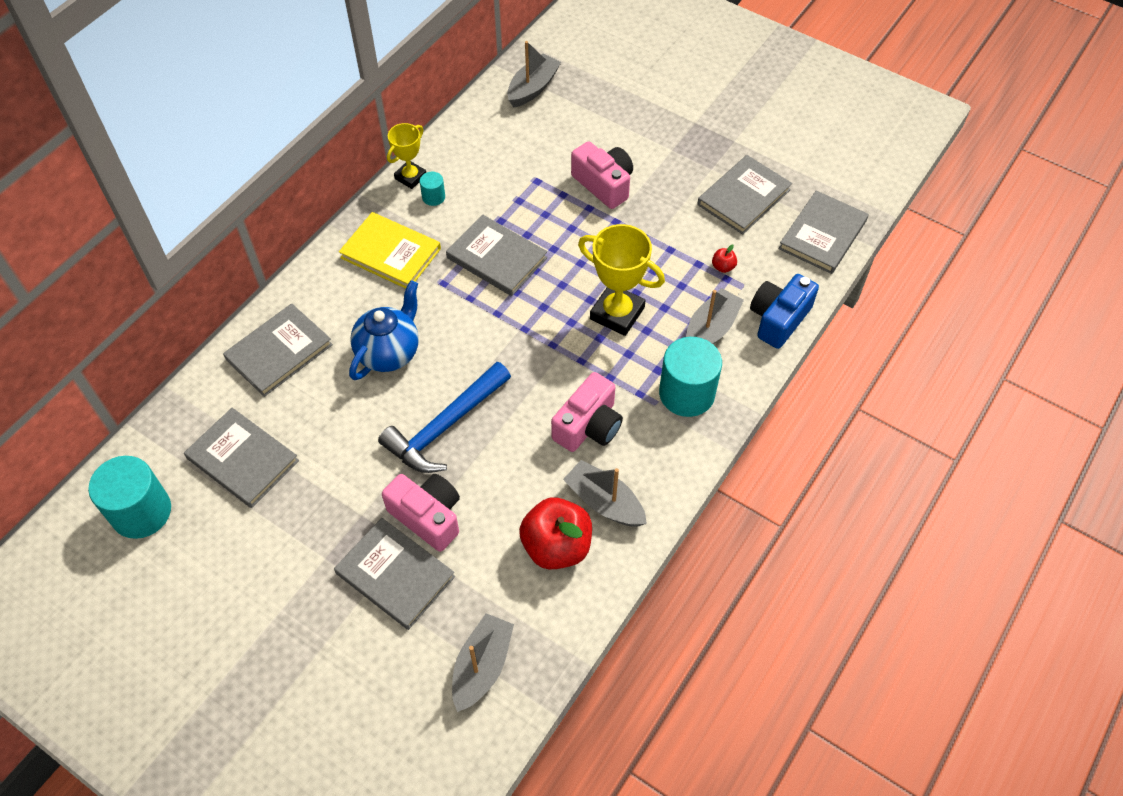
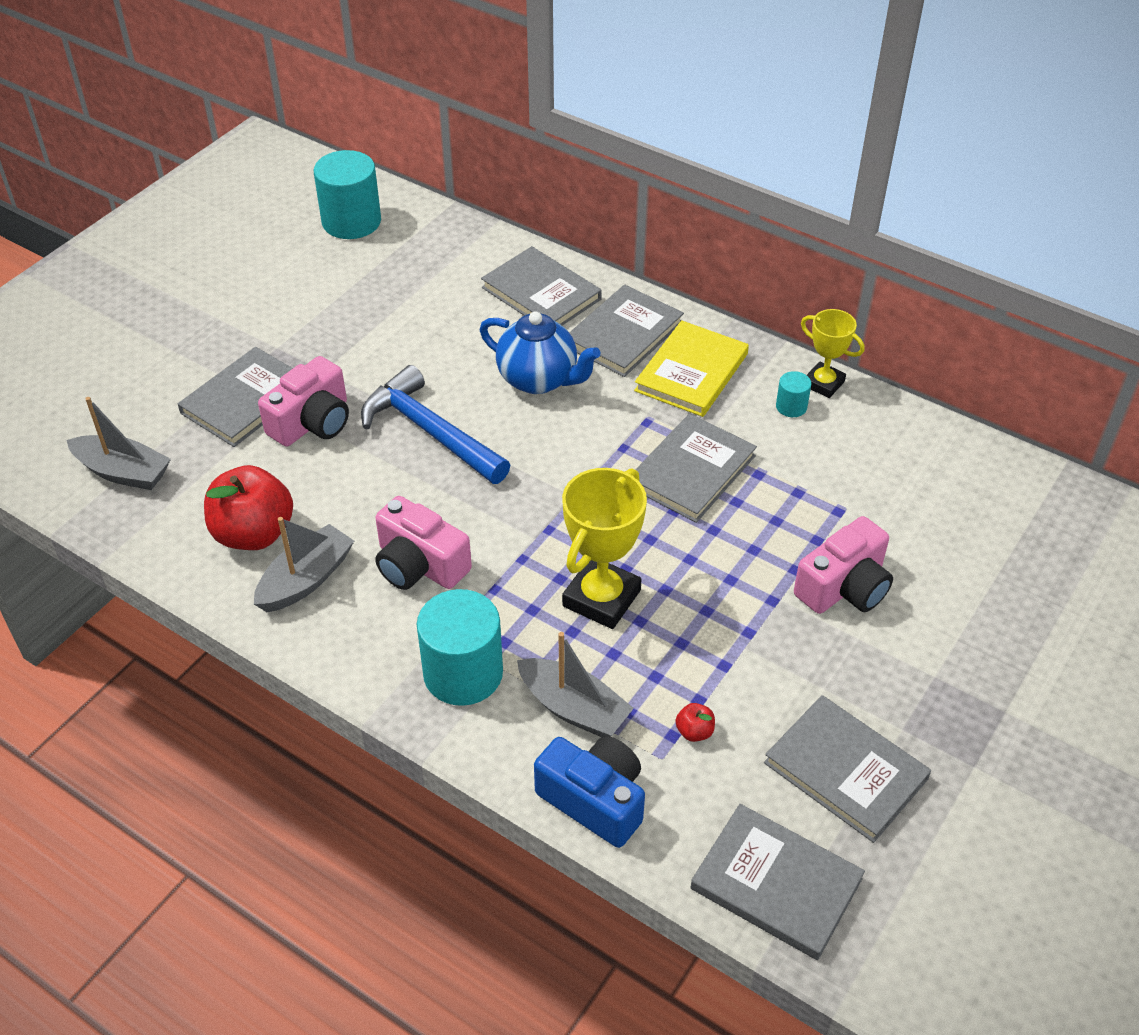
camera: 90 degrees right, 10 degrees down
grey book [184,408,299,508] -> grey book moved to [569,285,684,377]
grey boat [507,41,561,107] -> none

